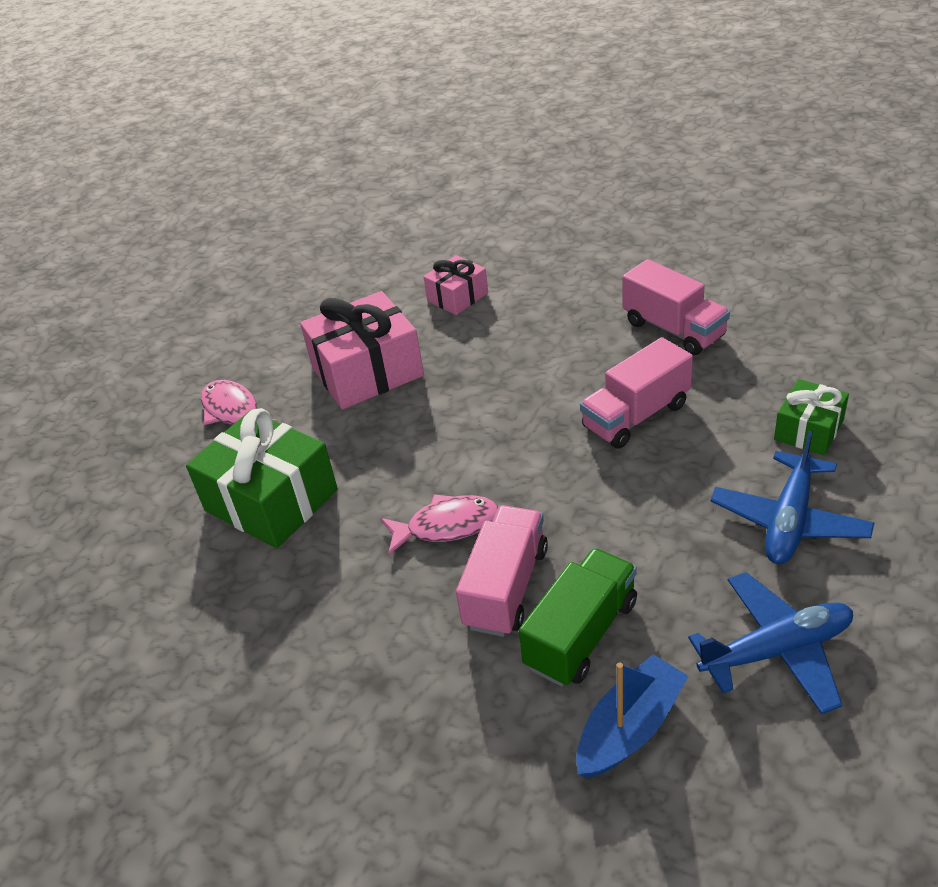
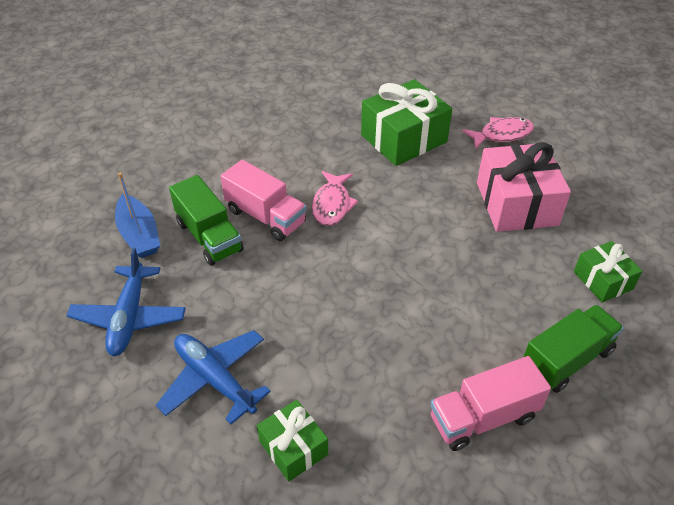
camera: 105 degrees right, 5 degrees up
pink gift [423,255,488,315] -> green gift [574,241,642,302]
pink truck [580,337,693,449] -> none
none -> green truck [524,305,624,393]

